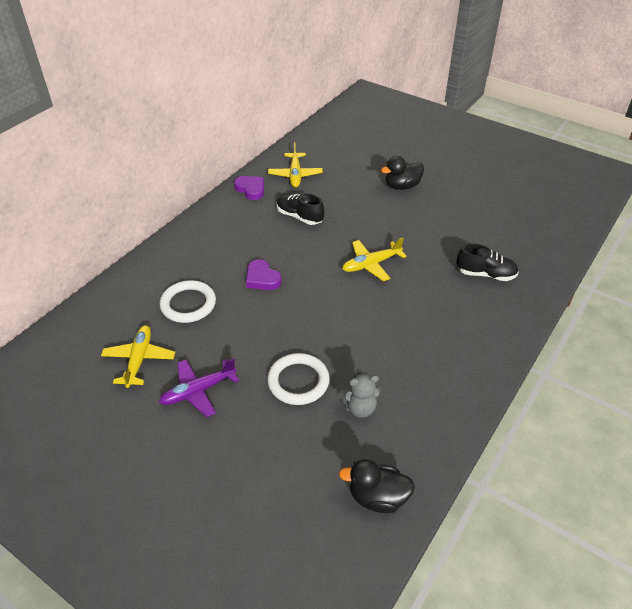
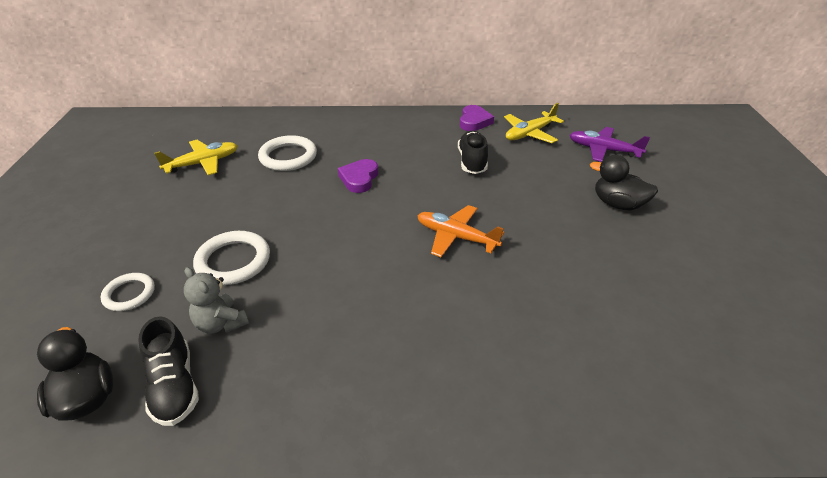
camera: 55 degrees right, 5 degrees down
purple plane [159,358,239,417] -> purple plane moved to [569,127,650,162]
yellow plane [342,238,407,281] -> orange plane [418,205,504,257]
black shoe [456,244,519,281] -> black shoe moved to [138,316,199,426]
none -> white ring [101,273,155,311]

